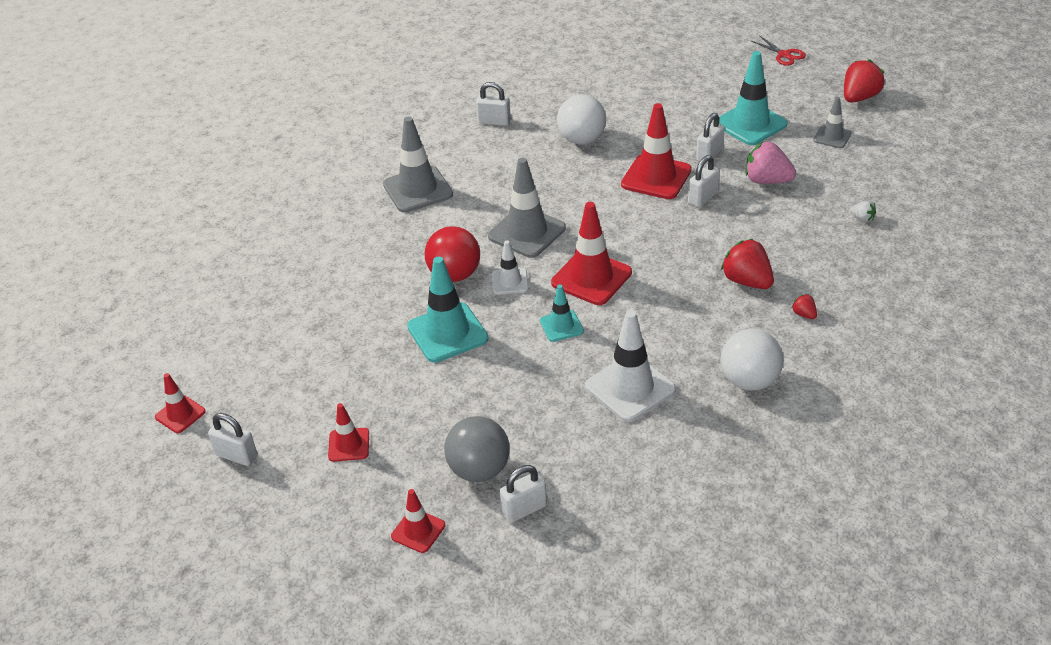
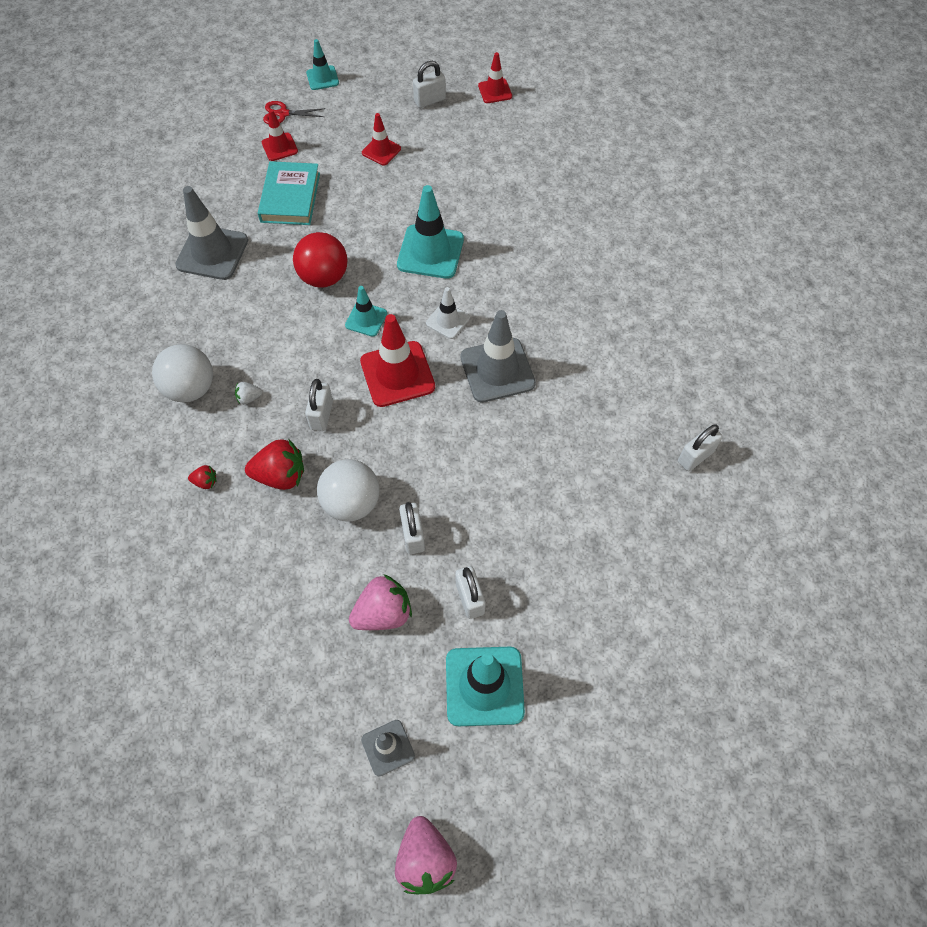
camera: 125 degrees right, 20 degrees up
grey traffic cone [383,117,453,213] -> grey traffic cone moved to [175,186,248,280]
red ball [425,226,480,282] -> red ball moved to [293,232,347,288]
grey ball [444,416,510,482] -> turquoise book [258,161,320,225]
white padlock [500,465,547,523] -> white padlock moved to [305,379,333,431]
white ball [557,95,606,144] -> white ball moved to [317,459,379,521]
white traffic cone [585,310,676,422] -> none
red traffic cone [621,103,692,199] -> none
red scissors [751,36,806,66] -> red scissors moved to [263,101,325,124]
red strawberry [844,59,885,103] -> pink strawberry [395,816,457,894]
white strawberry [851,201,876,222] -> white strawberry moved to [235,382,262,404]
none -> turquoise traffic cone [306,39,339,90]

